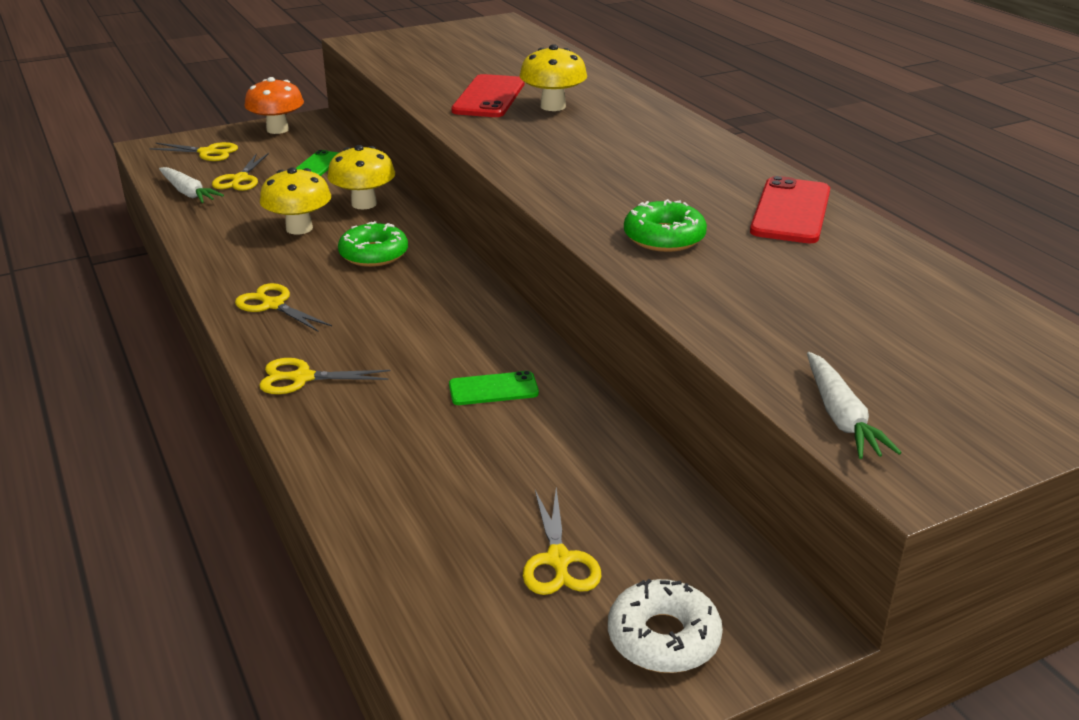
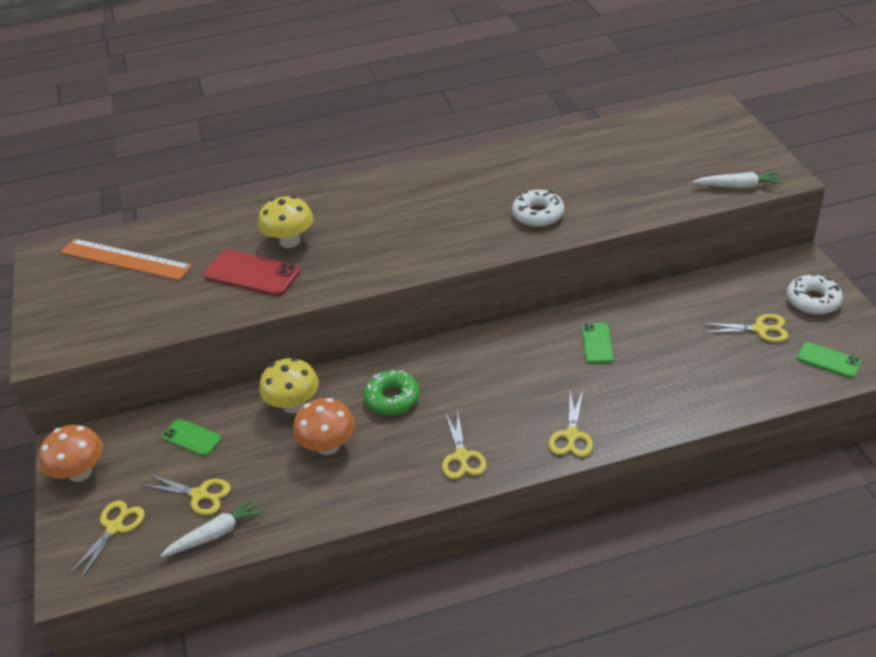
camera: 75 degrees left, 10 degrees up
yellow scissors [235,283,332,332] -> yellow scissors turned 60 degrees counterclockwise [442,411,487,479]
yellow mushroom [260,168,331,235] -> orange mushroom [293,398,355,455]
green donut [624,199,707,252] -> white donut [512,190,564,227]
red phone [750,176,830,243] -> none
none -> orange ruler [61,239,192,280]
none -> green phone [797,342,861,378]

